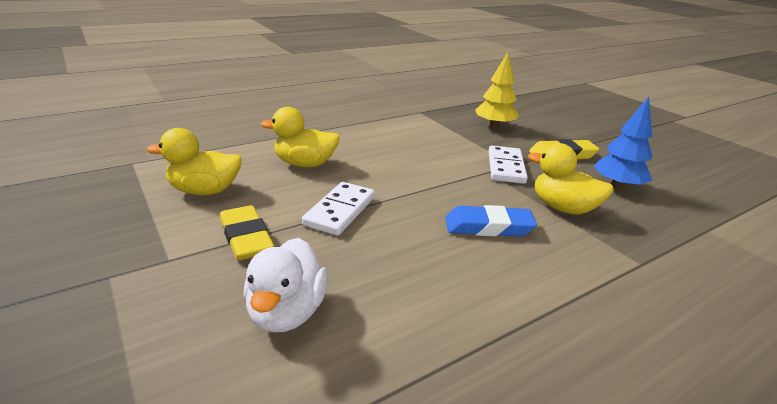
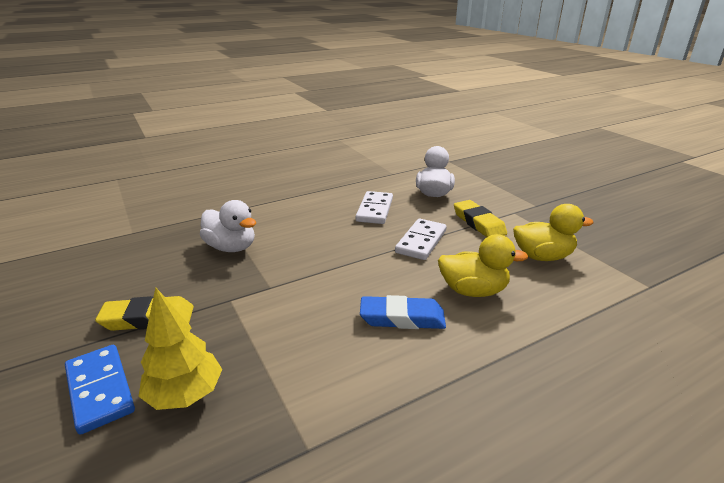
camera: 175 degrees left, 0 degrees up
blue eraser [445,205,537,236] -> blue eraser moved to [360,295,446,329]
white domino [488,146,528,184] -> white domino moved to [356,191,393,224]
yellow duck [528,143,614,215] -> white duck [200,200,256,252]
blue tree [594,97,653,189] -> none
none -> blue domino [65,345,135,435]

